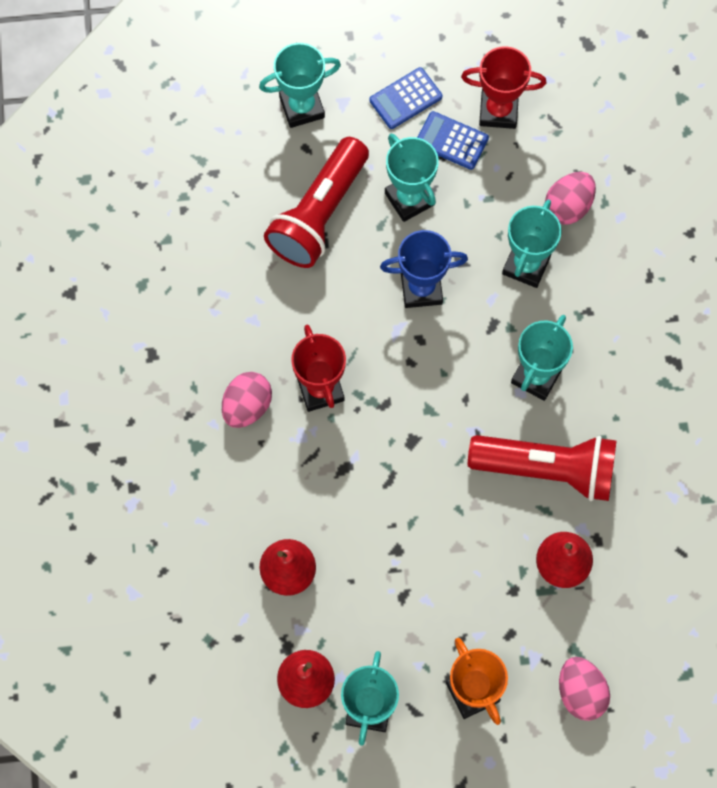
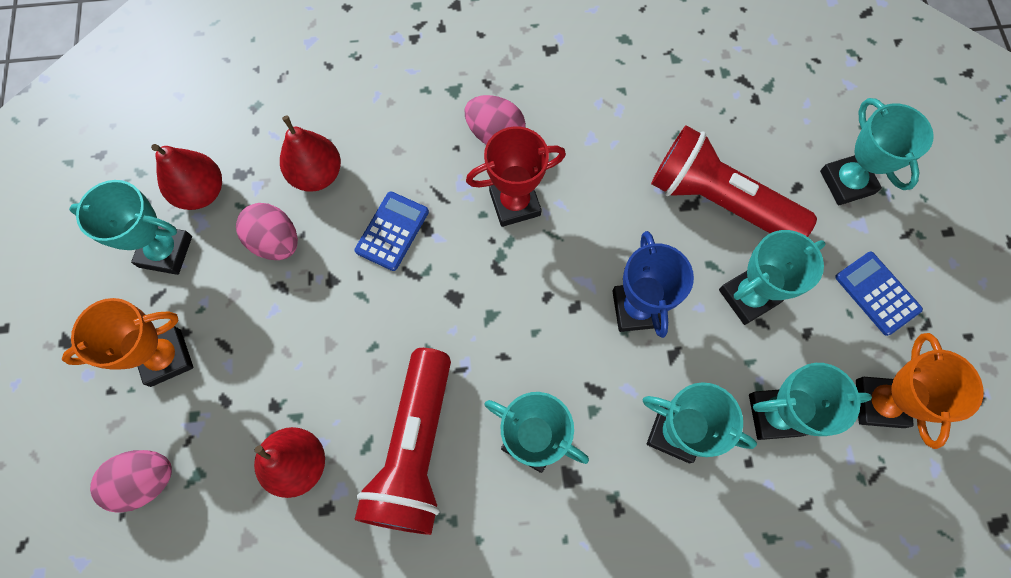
camera: 90 degrees right, 0 degrees up
blue calculator [417,111,489,170] -> blue calculator moved to [354,191,429,271]
red trophy [461,46,546,129] -> orange trophy [856,333,983,449]
pink egg [545,172,596,225] -> pink egg moved to [236,203,298,260]
none -> turquoise trophy [749,363,872,440]

